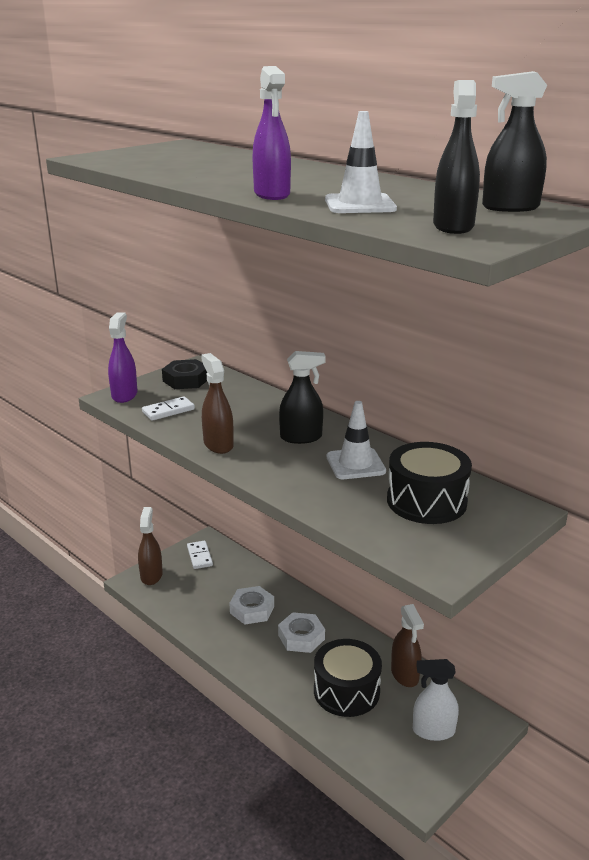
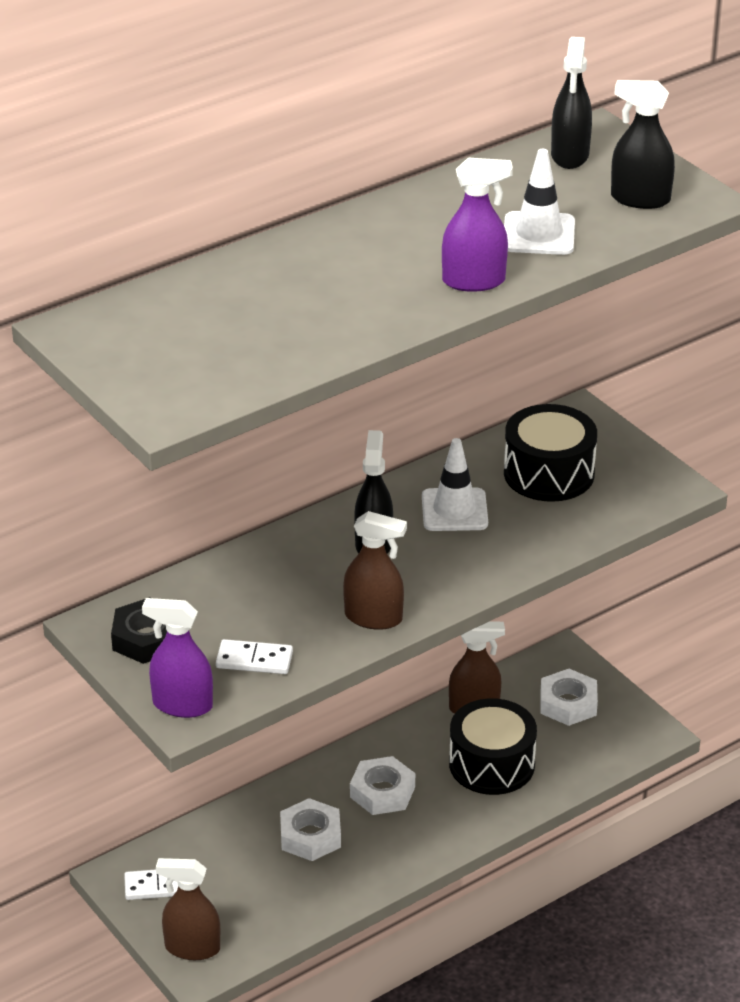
camera: 80 degrees left, 10 degrees up
white domino [142,396,195,421] -> white domino turned 60 degrees counterclockwise [216,639,293,674]
brown spray bottle [201,353,234,454] -> brown spray bottle turned 150 degrees counterclockwise [343,511,407,630]
white spray bottle [413,659,459,741] -> white nut [540,669,598,726]

